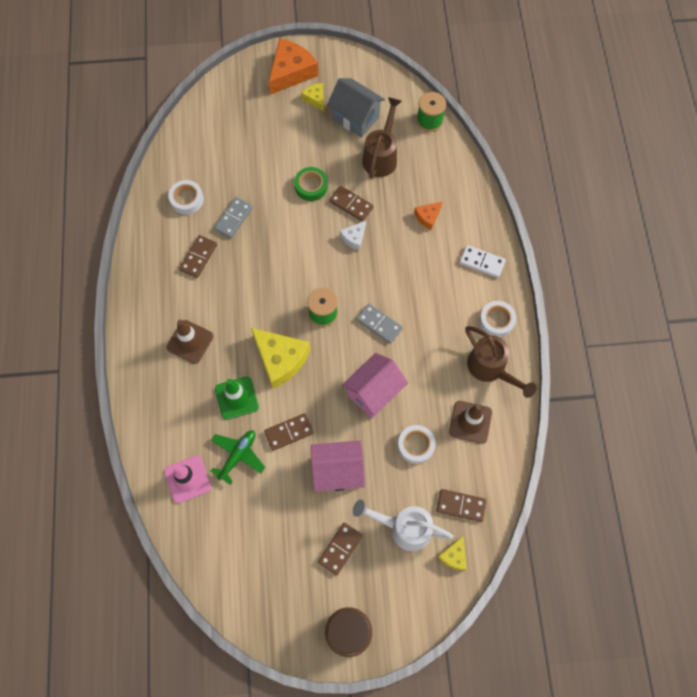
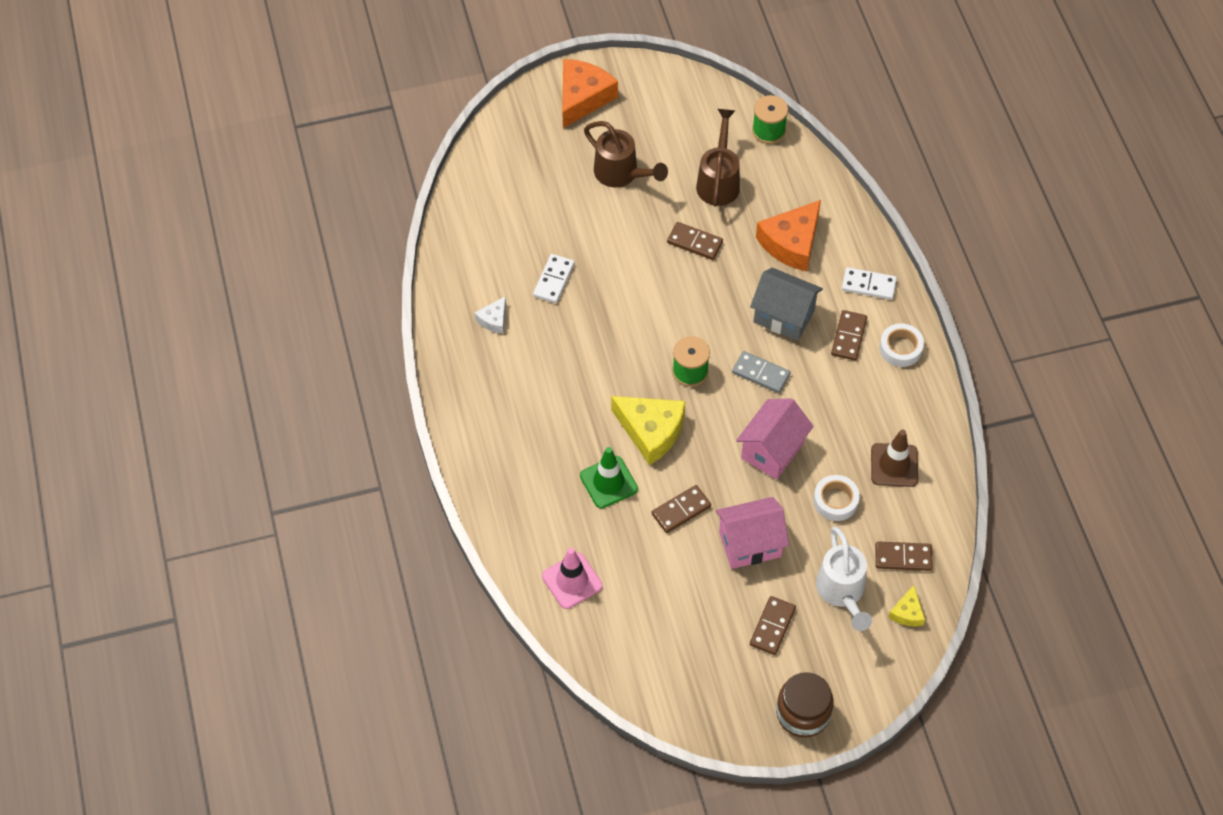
camera: 10 degrees left, 10 degrees down
brown traffic cone [166,320,214,364] -> none
white tape [169,180,204,214] -> none
brown domino [179,235,217,278] -> brown domino moved to [831,310,867,361]
green plane [211,431,265,485] -> none
grey domino [214,197,253,238] -> white domino [533,254,574,303]
green tape [294,167,328,201] -> none
yellow cheese [301,83,324,111] -> none
grey house [327,78,385,138] -> grey house moved to [750,268,823,341]
white cheese [340,221,366,250] -> white cheese moved to [475,296,506,334]
white watering can [353,500,454,551] -> white watering can turned 105 degrees counterclockwise [816,527,872,631]
orange cheese [414,202,442,230] -> orange cheese [756,200,821,272], size x2.00
brown watering can [465,326,536,398] -> brown watering can moved to [584,121,668,187]

